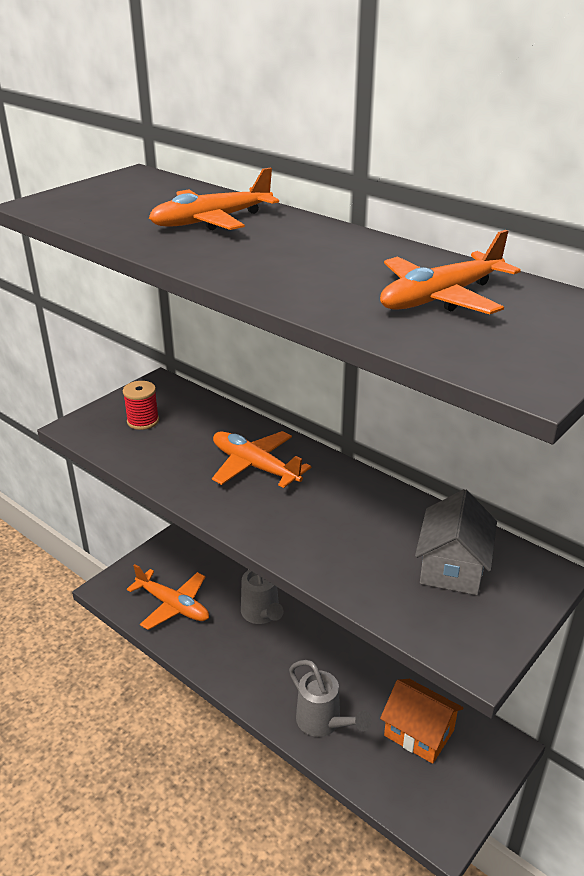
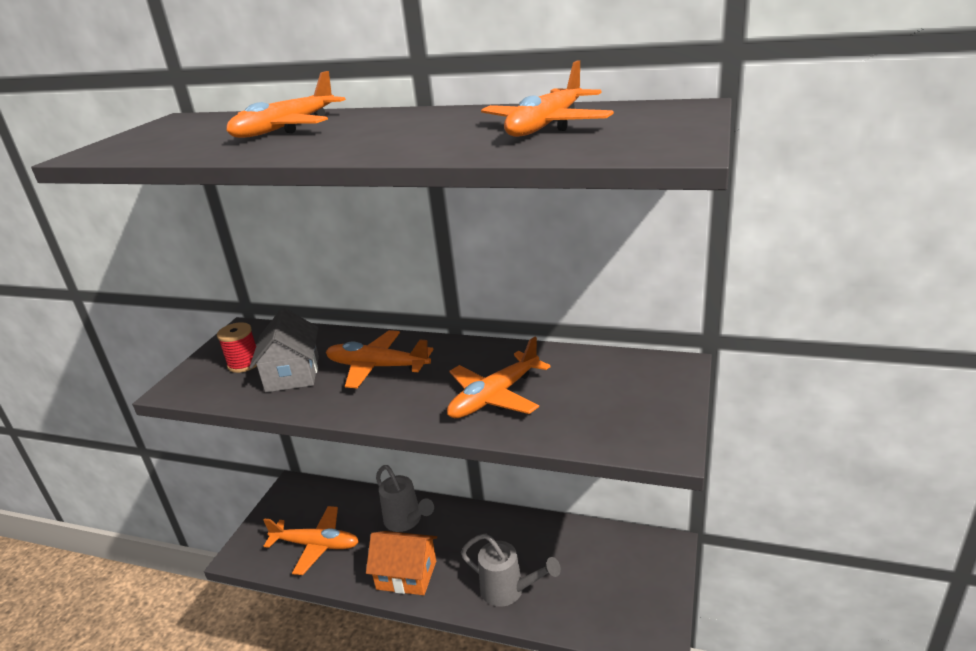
camera: 20 degrees left, 5 degrees down
orange house [380,679,463,764] -> orange house moved to [366,531,437,595]
grey house [415,489,497,595] -> grey house moved to [249,308,319,392]
none -> orange plane [447,337,551,418]

